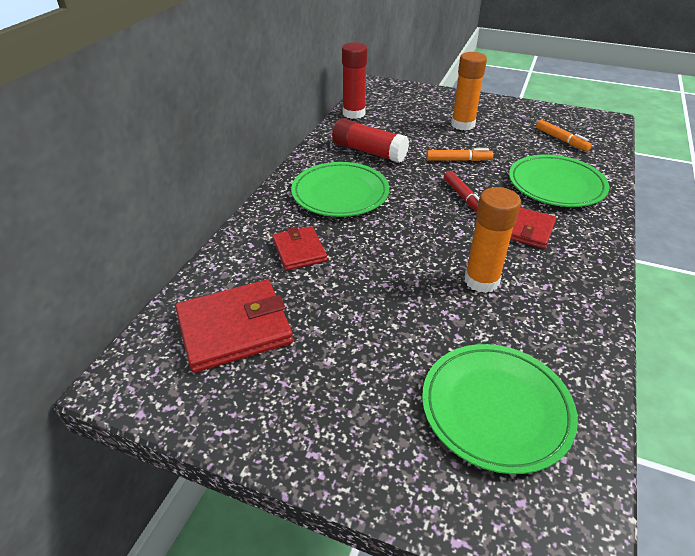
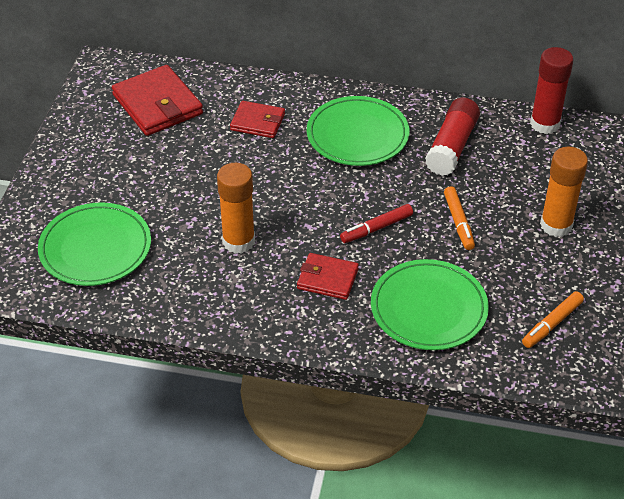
camera: 80 degrees right, 5 degrees up
red wallet [272,226,327,270] -> red wallet turned 45 degrees clockwise [230,101,285,138]

